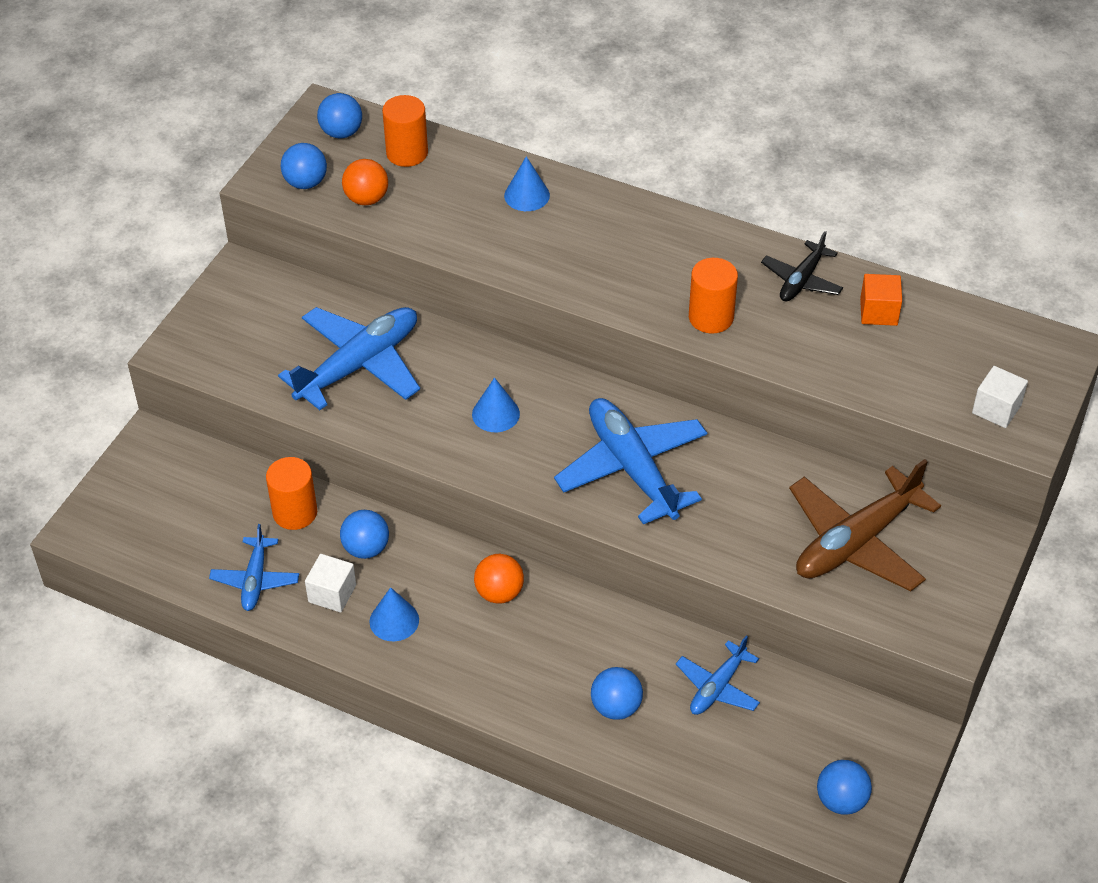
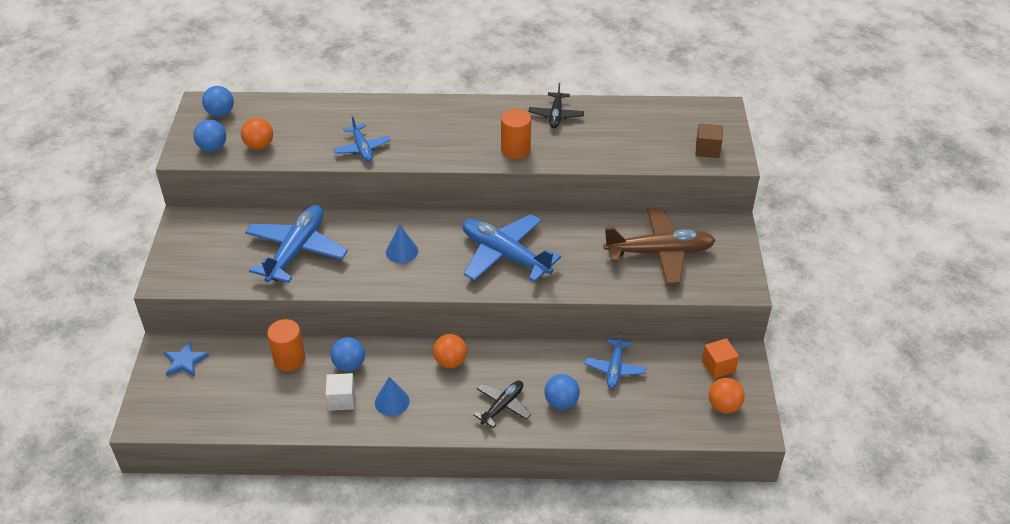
camera: 25 degrees left, 5 degrees down
blue plane [209,524,299,611] -> blue plane moved to [333,115,391,162]
orange cylinder [382,95,428,167] -> none
blue cone [504,156,550,211] -> none
brown plane [789,459,941,591] -> brown plane turned 120 degrees counterclockwise [603,207,716,285]
blue ball [817,760,872,815] -> orange ball [709,378,745,413]
orange cube [860,274,902,326] -> orange cube moved to [702,338,739,379]
white cube [972,366,1028,428] -> brown cube [696,124,723,158]
none -> blue star [164,341,209,377]
none -> black plane [473,380,531,428]

